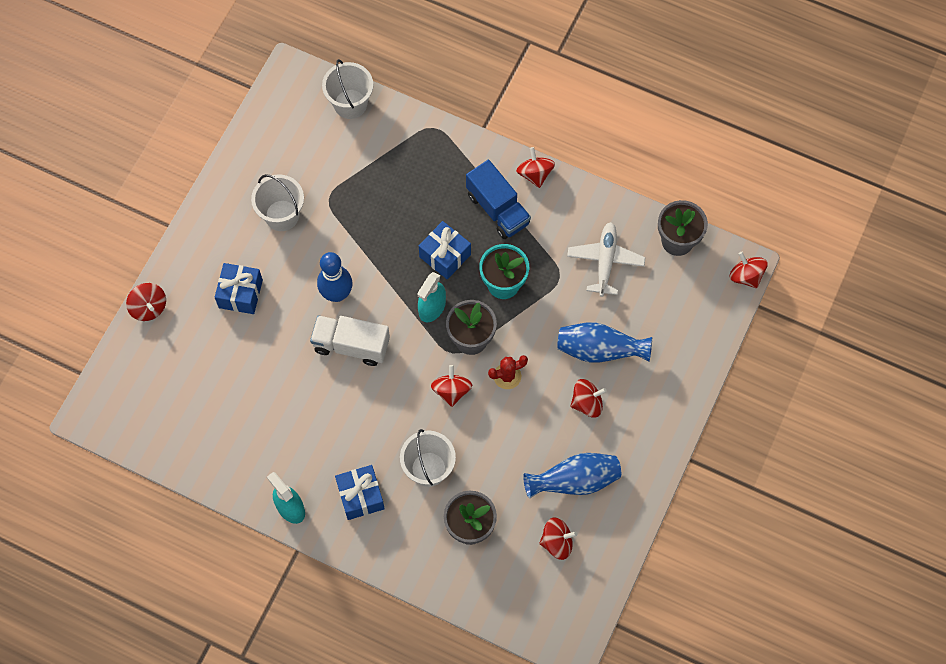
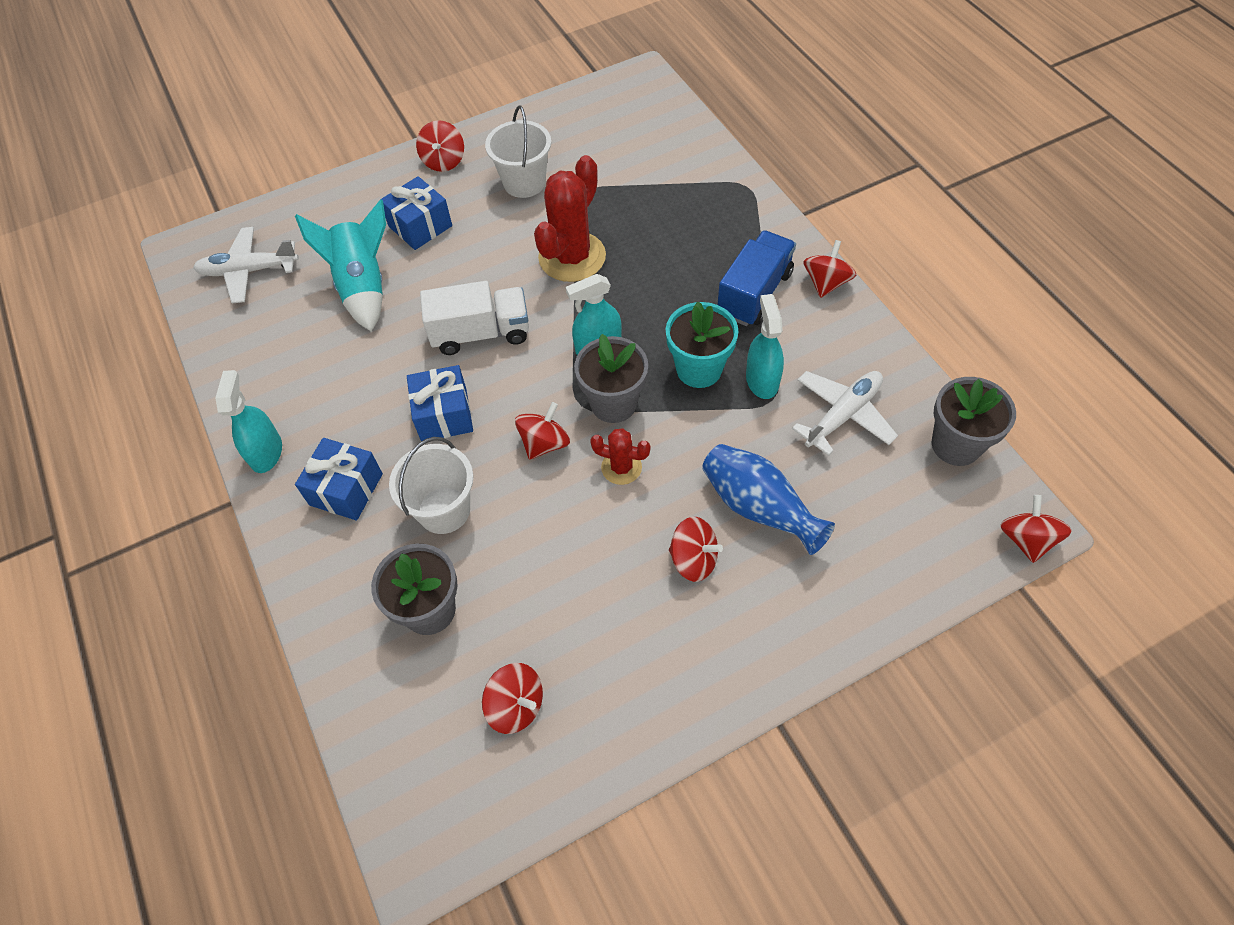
camera: 40 degrees right, 10 degrees down
red spinning top [126,283,166,321] -> red spinning top moved to [416,120,464,172]
white truck [310,315,390,366] -> white truck turned 120 degrees clockwise [420,281,529,355]
blue bowling pin [317,252,353,302] -> none
white bucket [322,59,373,119] -> none
blue gift [419,221,471,279] -> blue gift moved to [407,365,473,442]
blue truck [466,160,531,239] -> blue truck turned 150 degrees counterclockwise [717,230,796,326]
blue vase [523,453,621,499] -> none
none -> white plane [193,227,299,303]
none -> turquoise rocket [295,199,386,331]
none -> red cactus [534,155,606,282]
none -> turquoise spray bottle [746,294,784,399]

